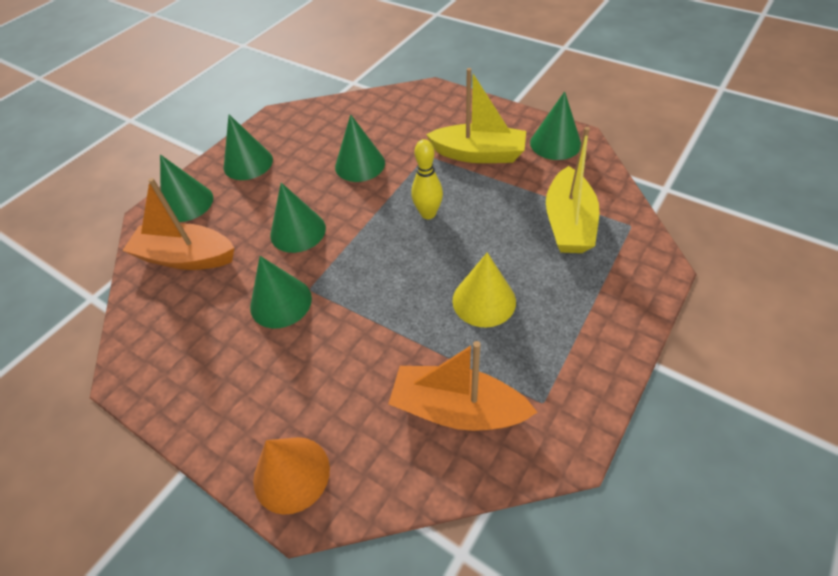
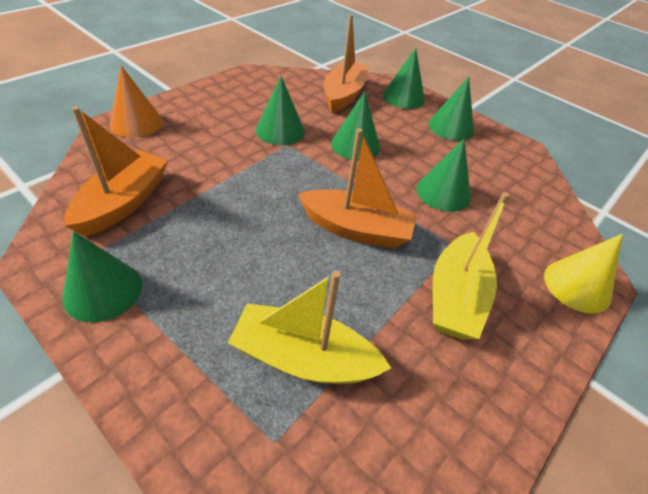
camera: 90 degrees right, 5 degrees down
yellow bowling pin [411,139,443,219] -> orange boat [298,128,417,249]
yellow cone [452,253,516,328] -> yellow cone moved to [544,234,623,314]
green cone [530,91,581,160] -> green cone moved to [62,231,142,323]

